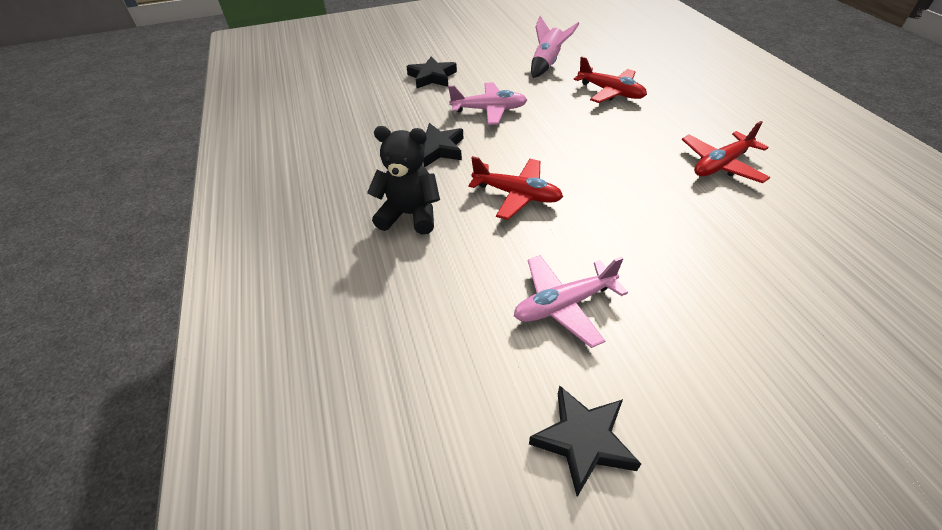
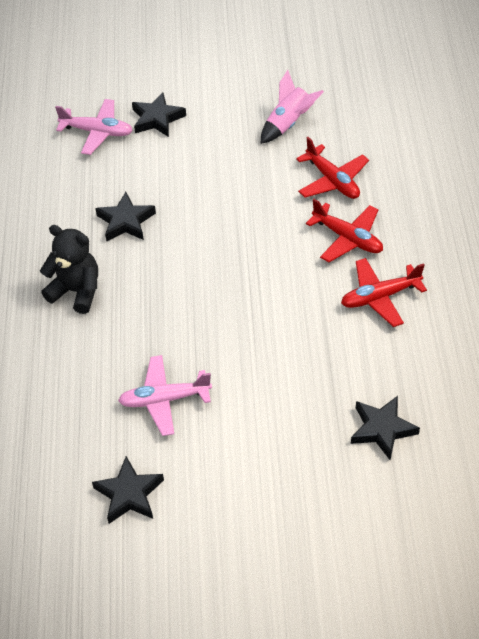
camera: 15 degrees right, 5 degrees up
pink plane [448,83,527,125] -> pink plane moved to [55,99,133,155]
red plane [468,156,563,220] -> red plane moved to [306,199,383,262]
none -> black star [351,396,420,460]

